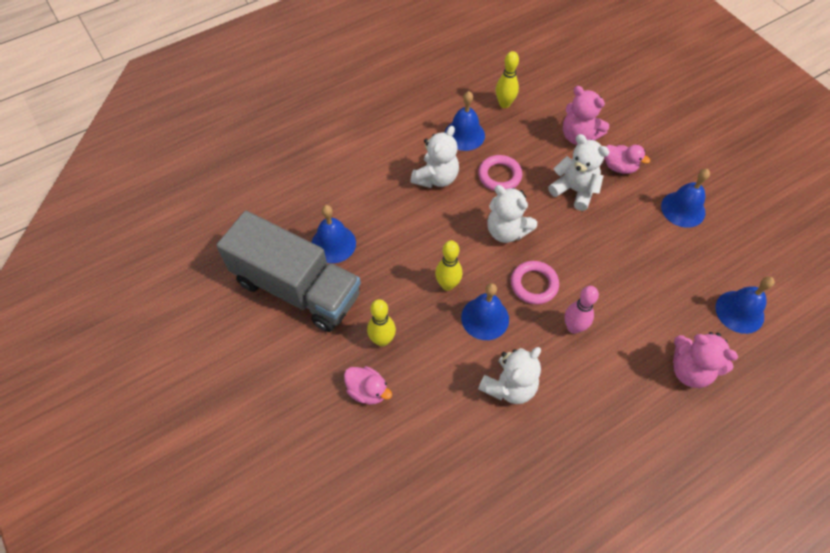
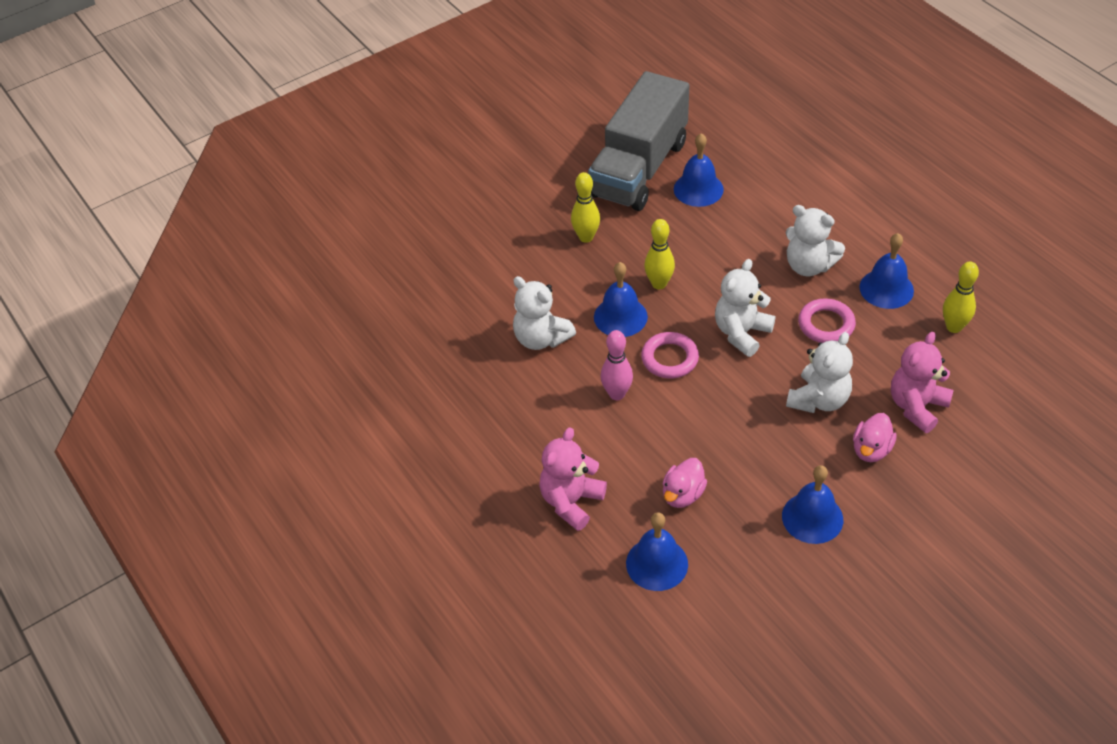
camera: 90 degrees right, 10 degrees down
pink duck [344,366,392,405] -> pink duck moved to [663,458,707,508]

